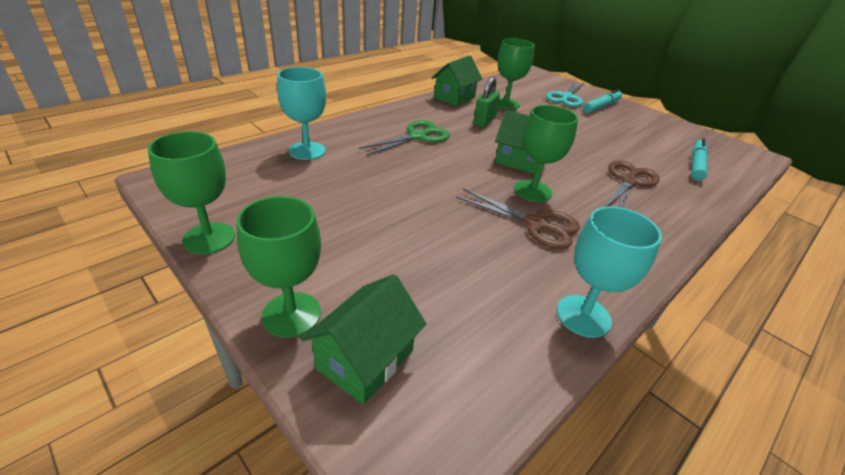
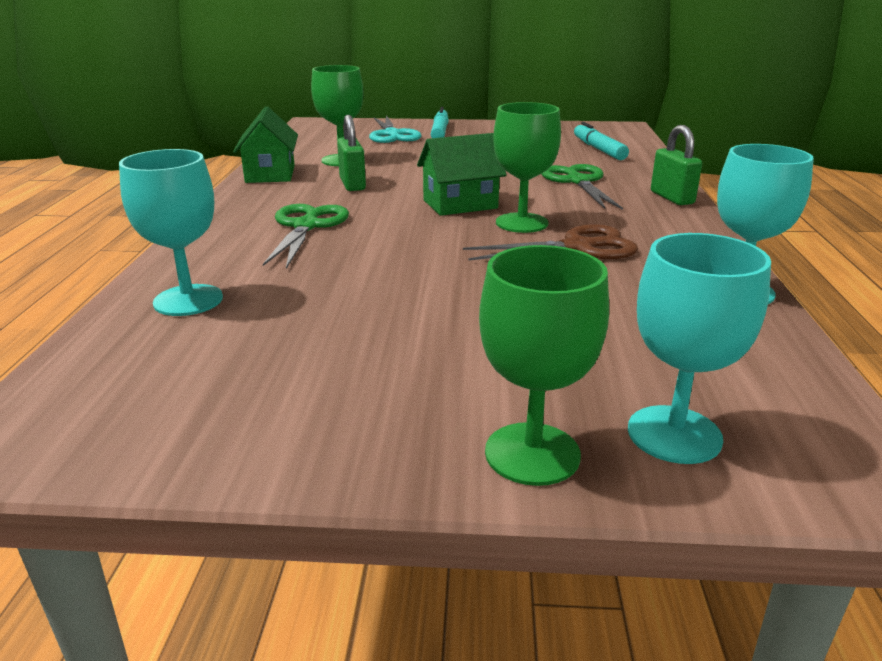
camera: 40 degrees left, 10 degrees down
green goblet [148,131,235,254] -> none
green house [301,274,426,404] -> turquoise goblet [628,233,771,464]
brown scissors [605,160,660,208] -> green scissors [542,164,623,210]
none -> green padlock [651,125,702,205]

